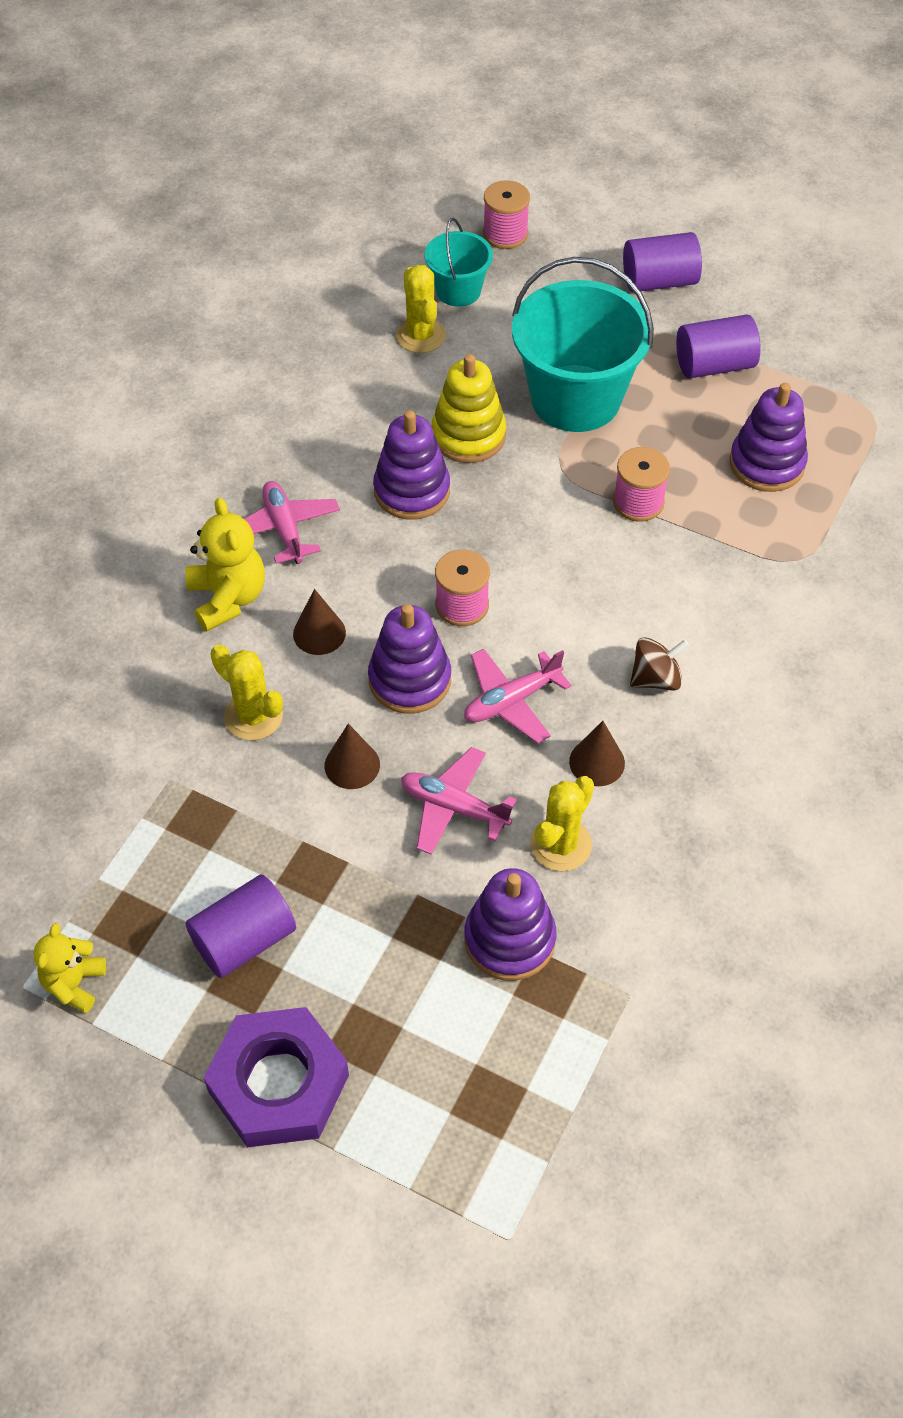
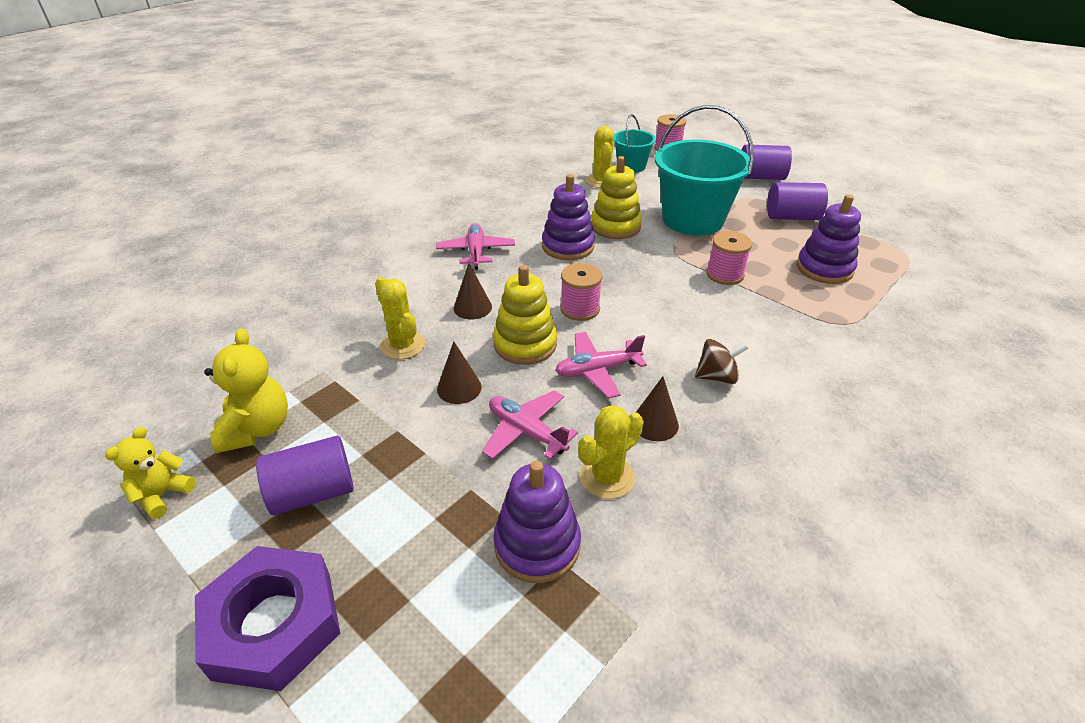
camera: 15 degrees right, 15 degrees down
yellow teddy bear [185,497,265,632] -> yellow teddy bear moved to [204,328,288,453]
purple stacking toy [368,604,451,714] -> yellow stacking toy [493,265,557,365]

